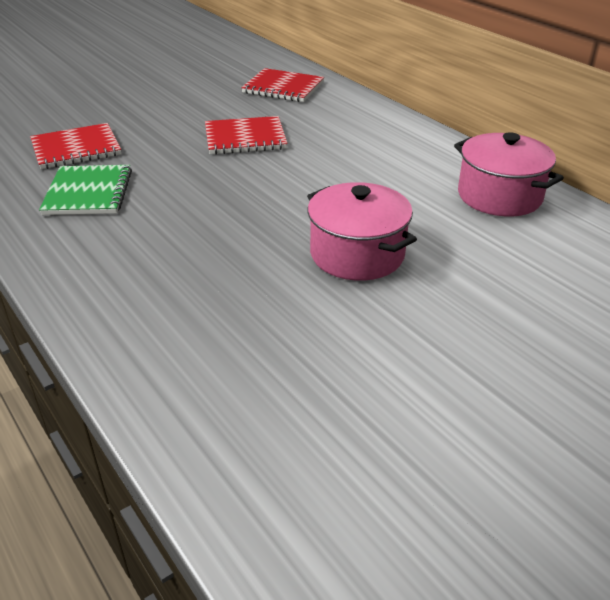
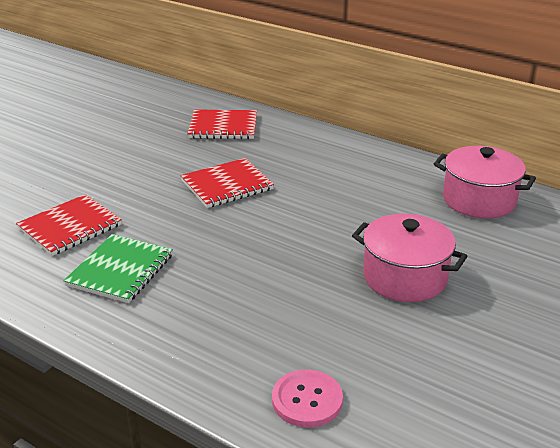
camera: 20 degrees left, 5 degrees down
green notebook [39,165,132,215] -> green notebook turned 45 degrees clockwise [64,234,173,303]
none -> pink button [272,370,343,428]

